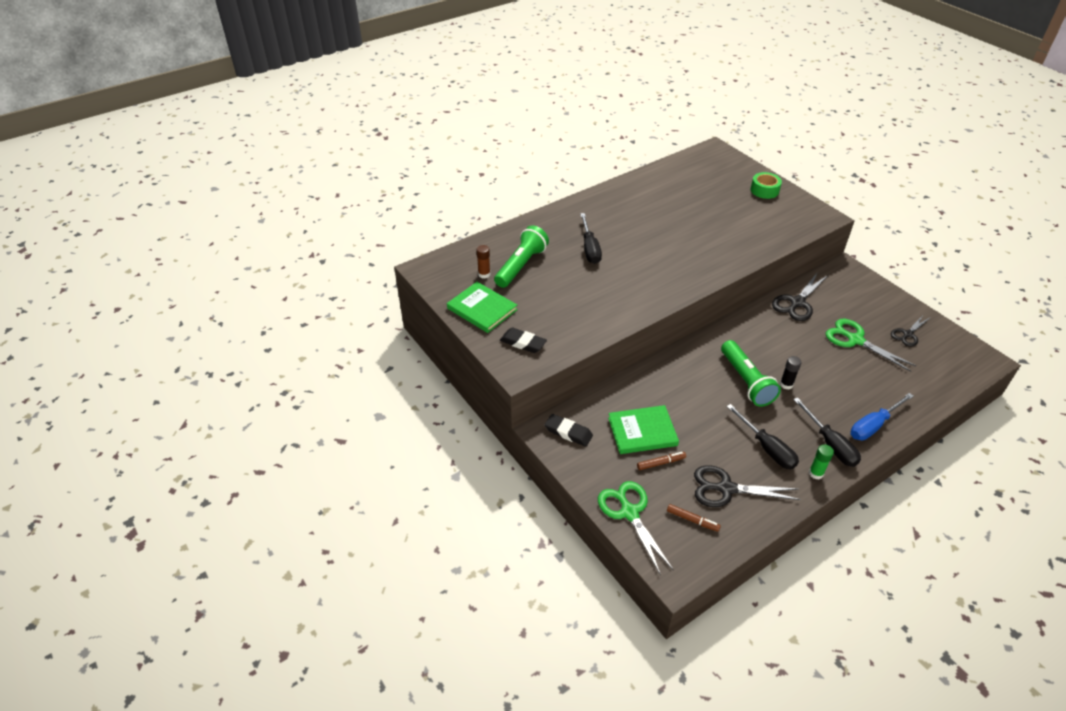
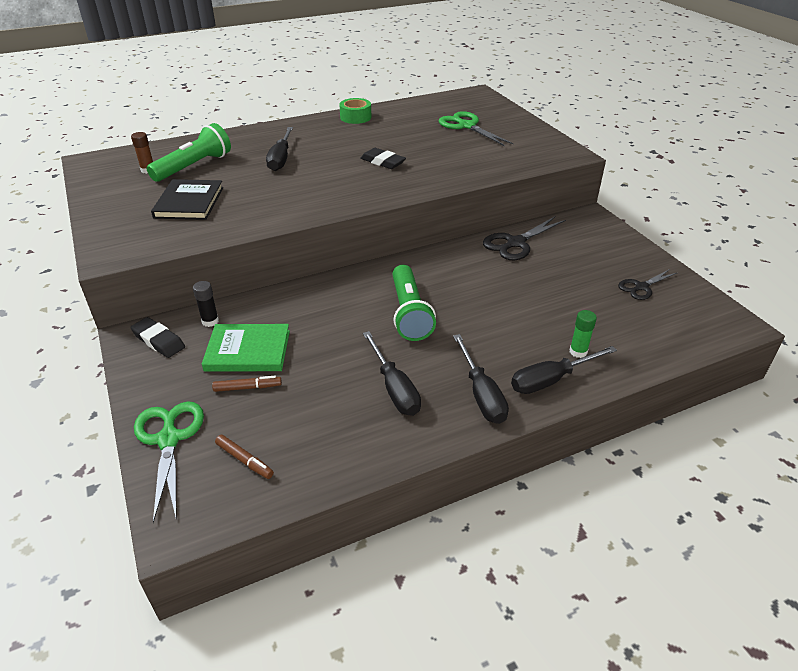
camera: 10 degrees right, 5 degrees down
green book [447,282,518,333] -> none
black eraser [500,328,547,353] -> black eraser moved to [360,148,406,169]
black scissors [694,465,801,507] -> none
green tape [751,172,782,199] -> green tape moved to [339,98,371,124]
black glue stick [780,356,802,389] -> black glue stick moved to [193,281,219,327]
green glue stick [809,444,834,479] -> green glue stick moved to [570,310,597,358]
green scissors [826,319,916,372] -> green scissors moved to [439,111,514,146]
blue screwdriver [851,393,914,440] -> black screwdriver [511,346,617,394]
none -> black book [151,179,223,220]

